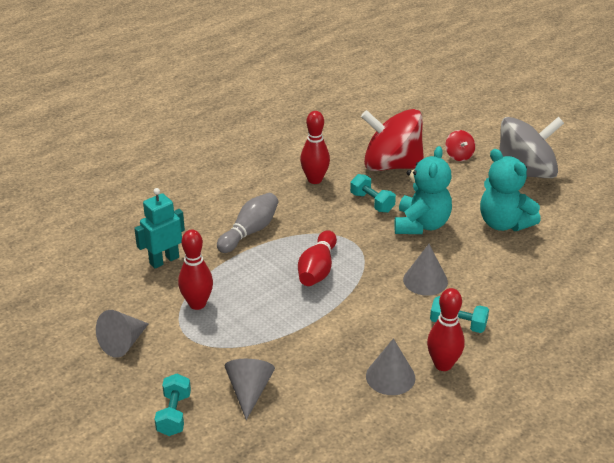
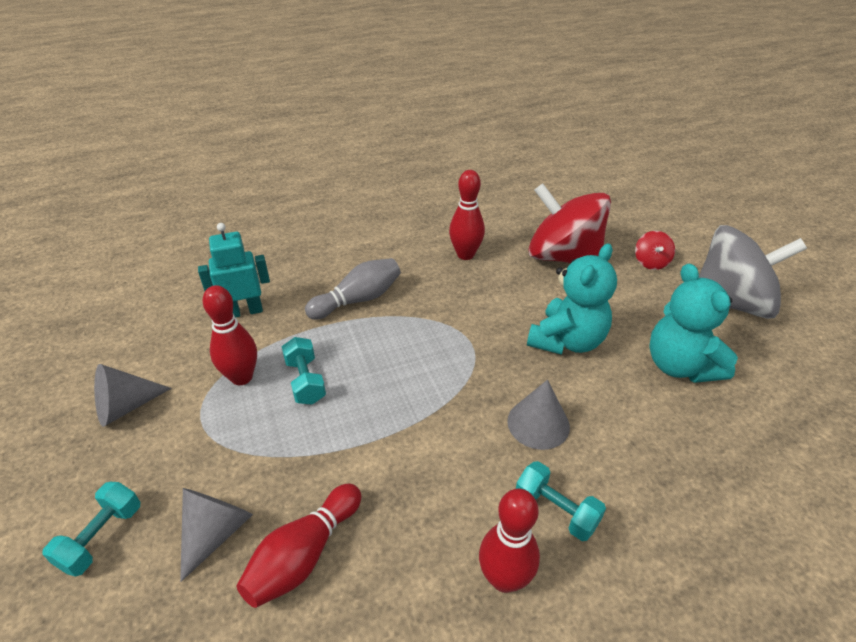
camera: 20 degrees right, 5 degrees up
red bowling pin [298,230,337,286] -> red bowling pin moved to [236,484,361,608]
turquoise dumbbell [350,174,396,213] -> turquoise dumbbell moved to [282,337,326,405]
grey cone [366,338,415,395] -> none

